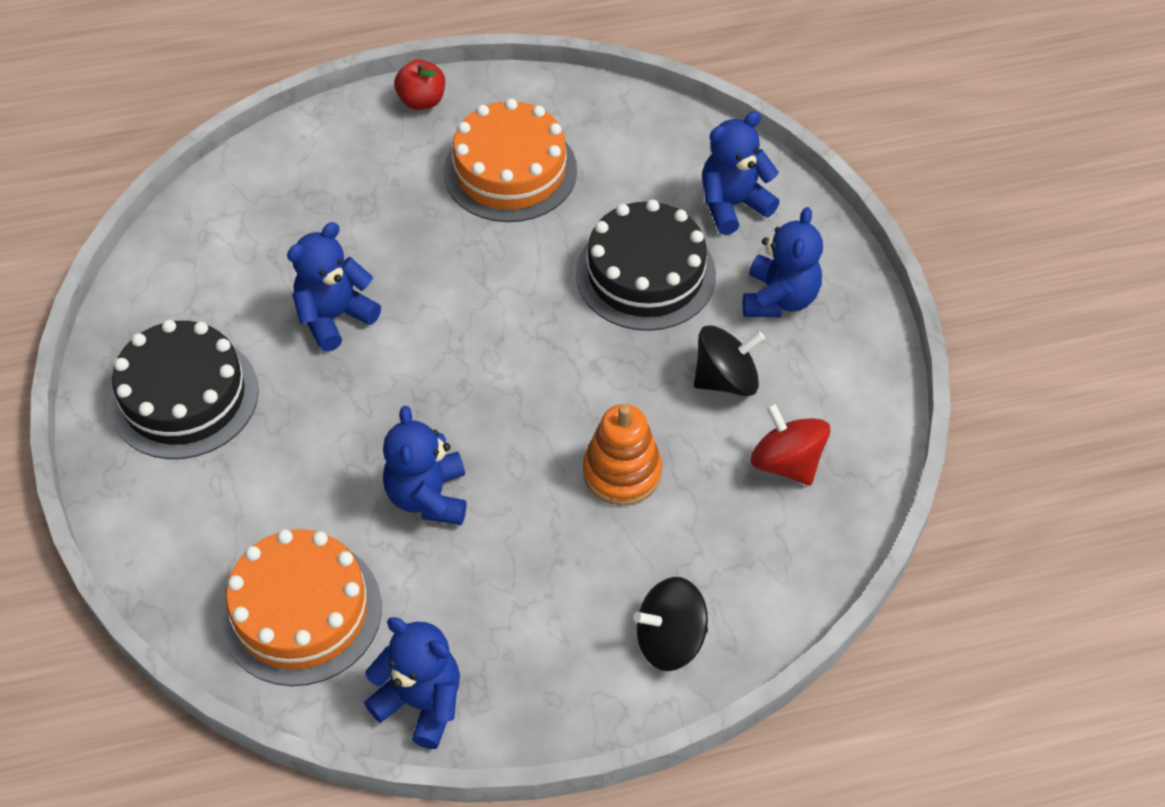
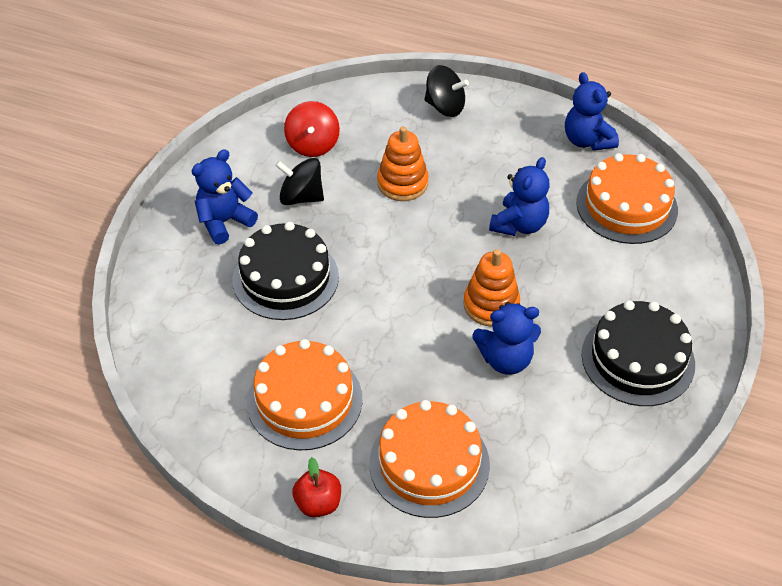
camera: 145 degrees left, 5 degrees down
blue teddy bear [702,111,780,235] -> none
none -> orange cake [369,400,490,518]
none -> orange stacking toy [463,249,520,327]

